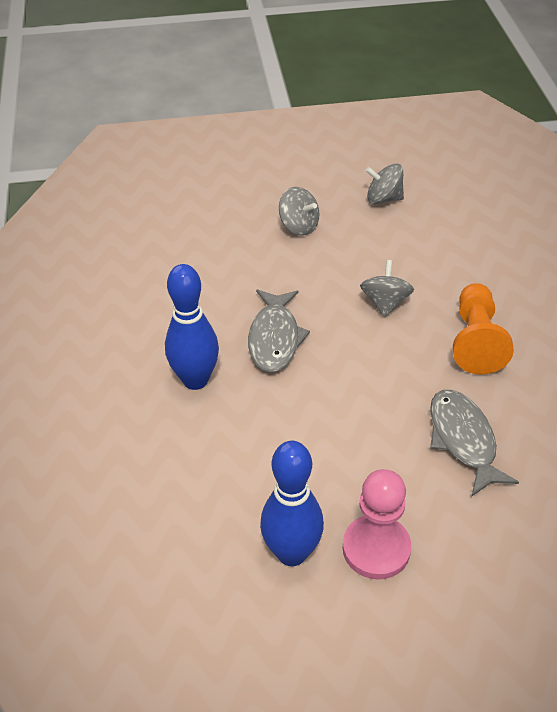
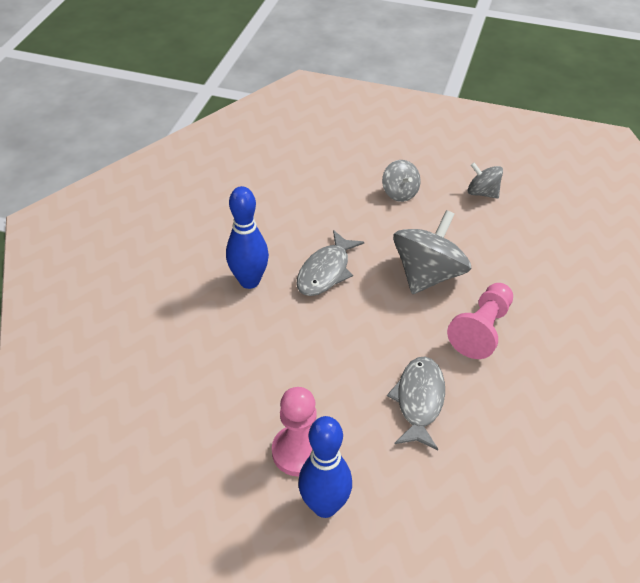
camera: 25 degrees right, 0 degrees up
blue bowling pin [260,441,324,566] -> blue bowling pin moved to [298,416,352,518]
grey spinning top [360,260,414,317] -> grey spinning top [393,210,471,294], size x1.82
orange pawn [453,283,514,375] -> pink pawn [447,283,513,359]

